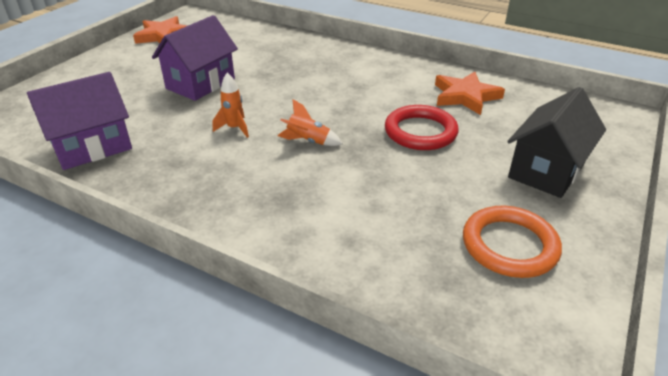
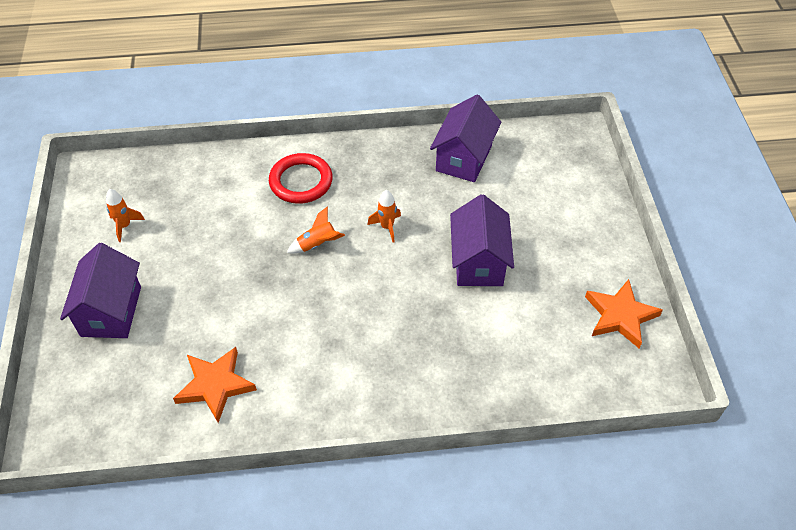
camera: 145 degrees right, 15 degrees up
red ring [385,105,459,150] -> red ring moved to [269,153,333,204]
orange ring [463,206,562,278] -> orange rocket [106,189,145,242]
black house [507,87,606,198] -> purple house [60,243,141,338]

